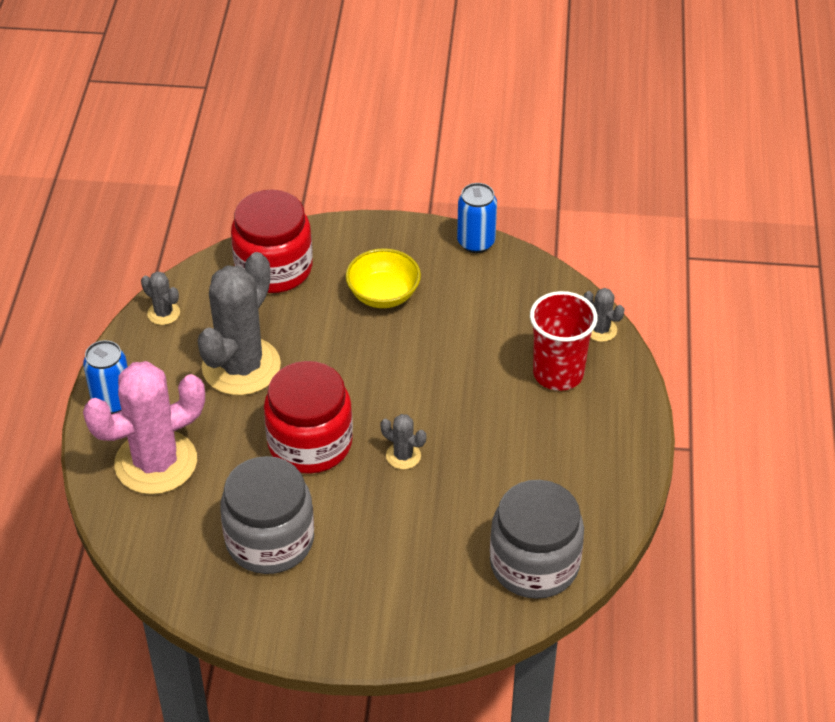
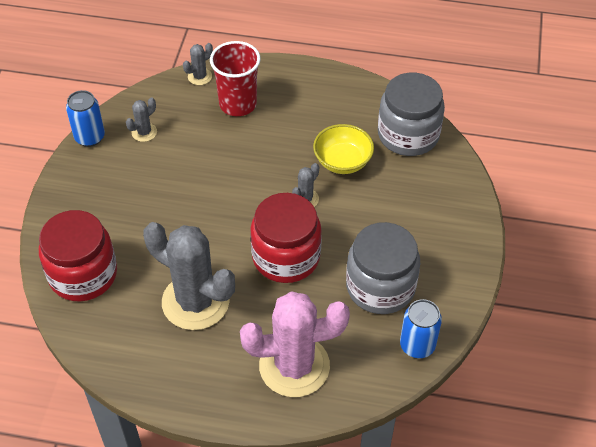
camera: 85 degrees left, 5 degrees up
blue can [83,340,128,414] -> blue can moved to [400,299,442,358]
pink cactus [83,361,205,495] -> pink cactus turned 75 degrees counterclockwise [240,291,350,397]
grey cactus [141,271,180,325] -> grey cactus moved to [126,97,157,142]
yellow bowl [346,248,421,308] -> yellow bowl moved to [313,124,374,174]

